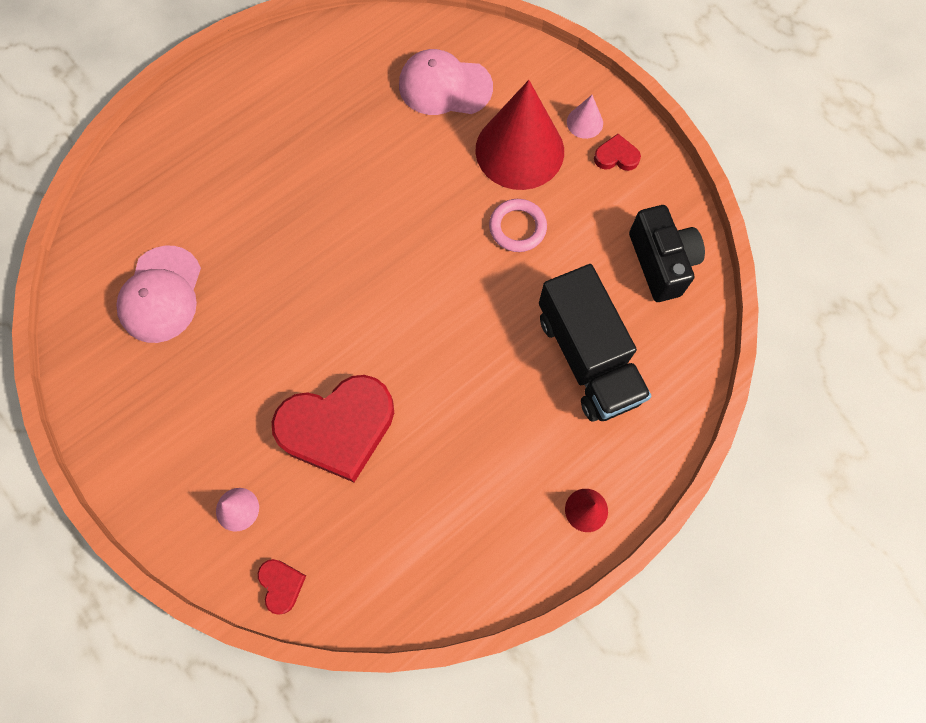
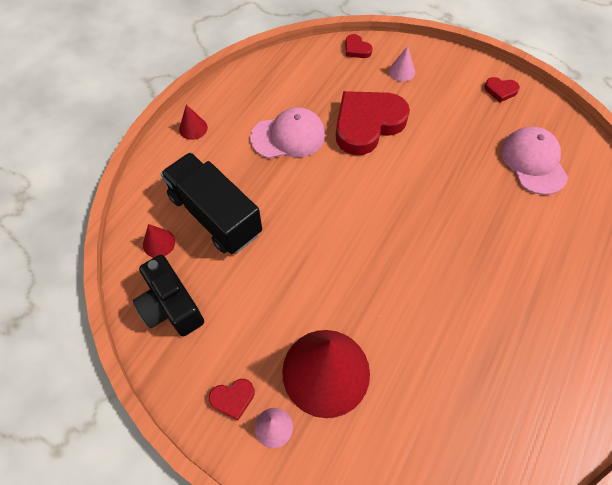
camera: 160 degrees right, 10 degrees down
pink cap [399,49,493,115] -> pink cap moved to [250,107,325,158]
pink ring [489,199,547,252] -> none
none -> red cone [143,224,175,258]
none -> red heart [484,77,520,102]

